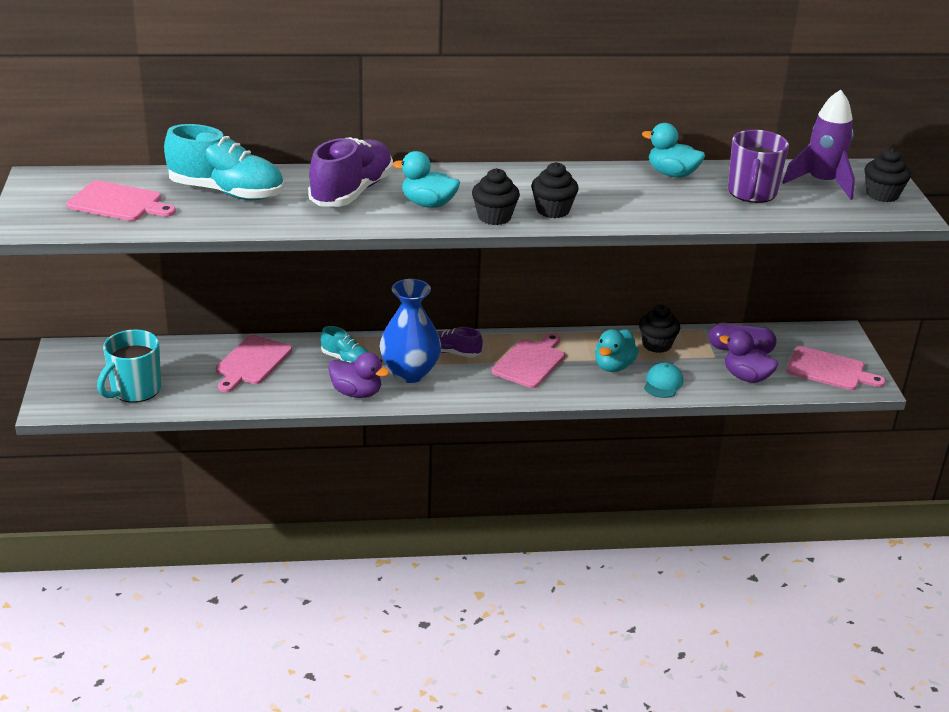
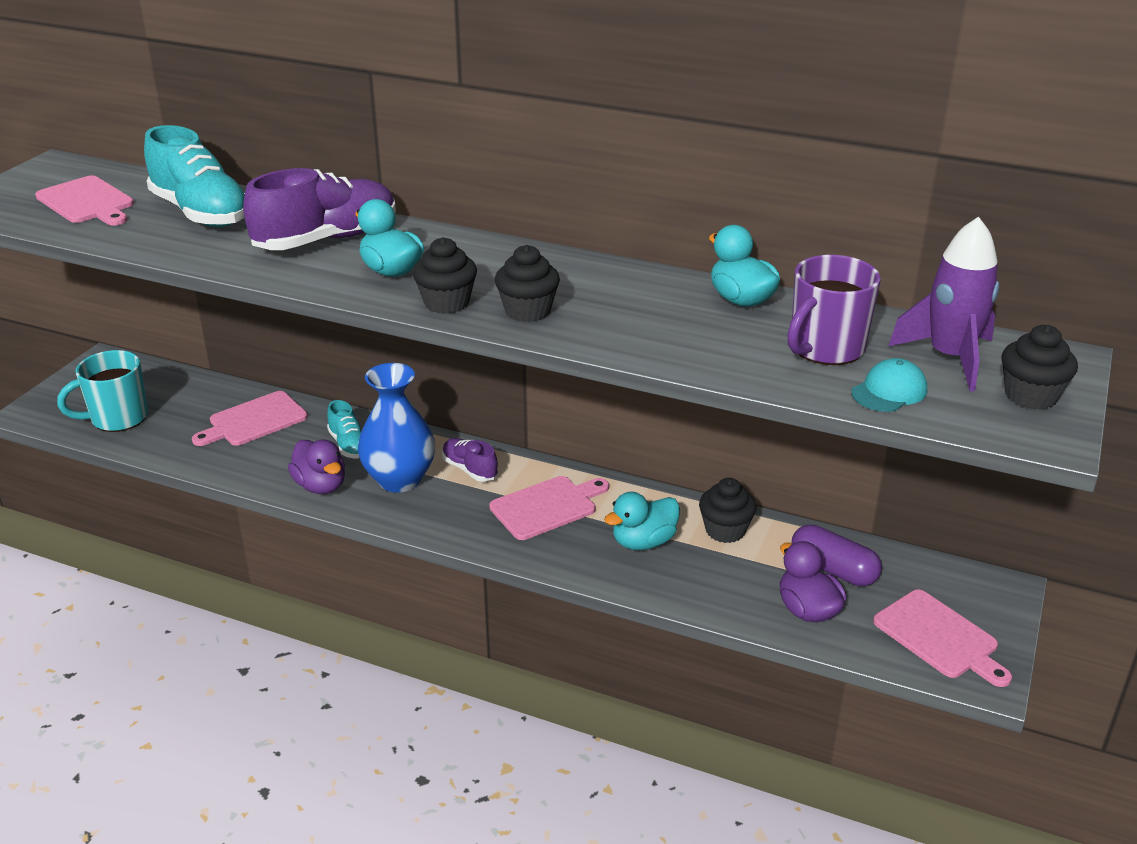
camera: 30 degrees right, 0 degrees up
turquoise cap [644,363,683,398] -> turquoise cap moved to [851,358,927,412]

